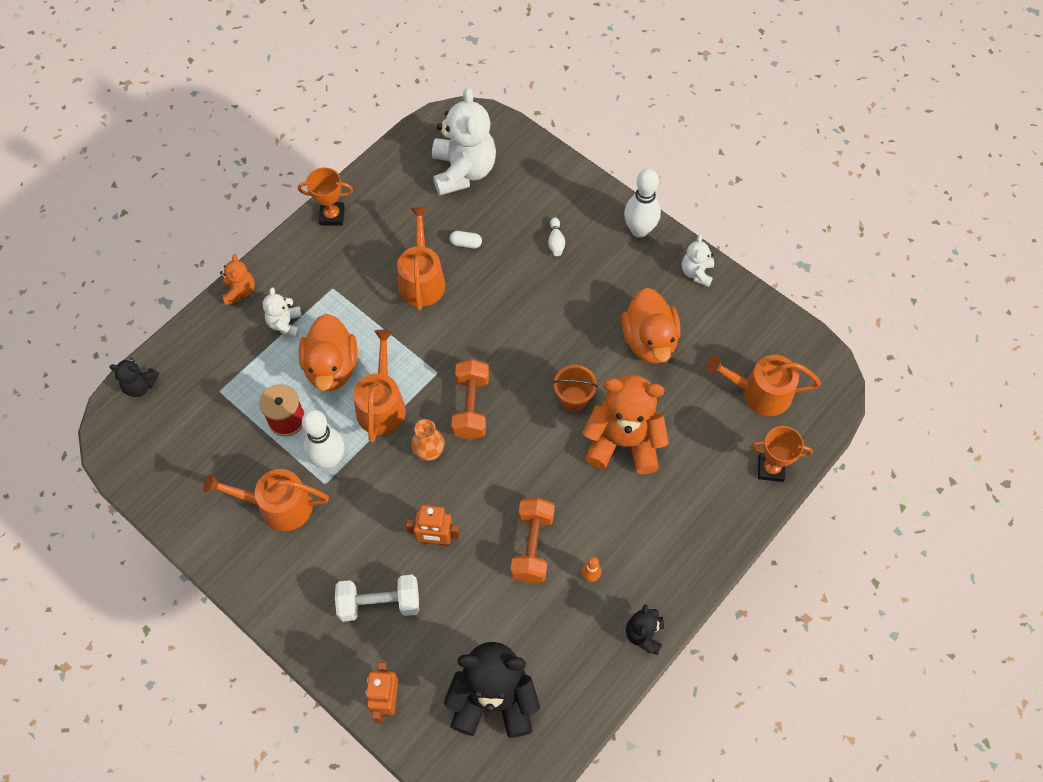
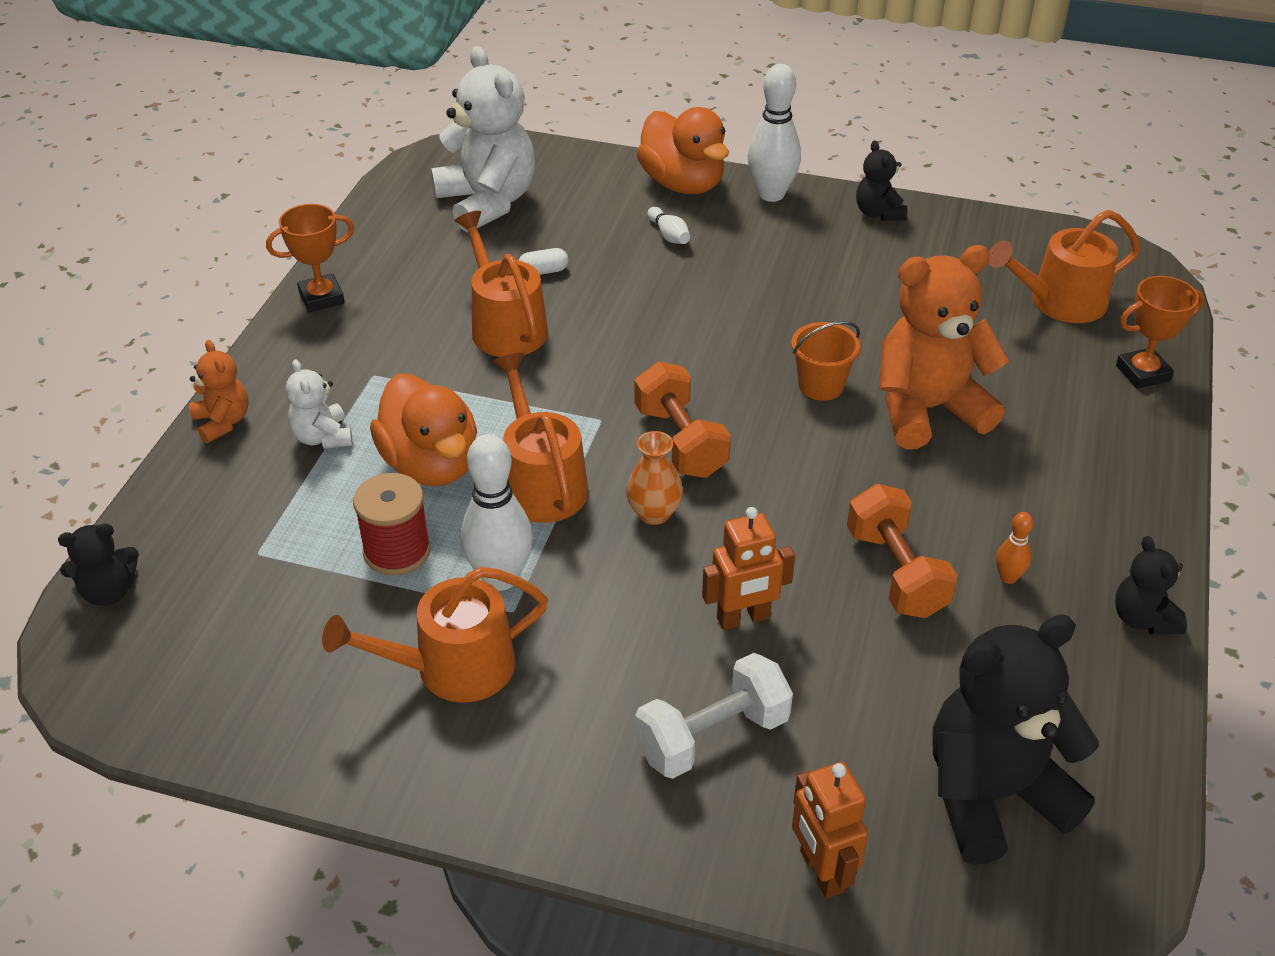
camera: 25 degrees left, 20 degrees down
orange duck [622,288,681,364] -> orange duck moved to [637,107,729,194]
white teddy bear [682,235,714,287] -> black teddy bear [856,140,907,221]

